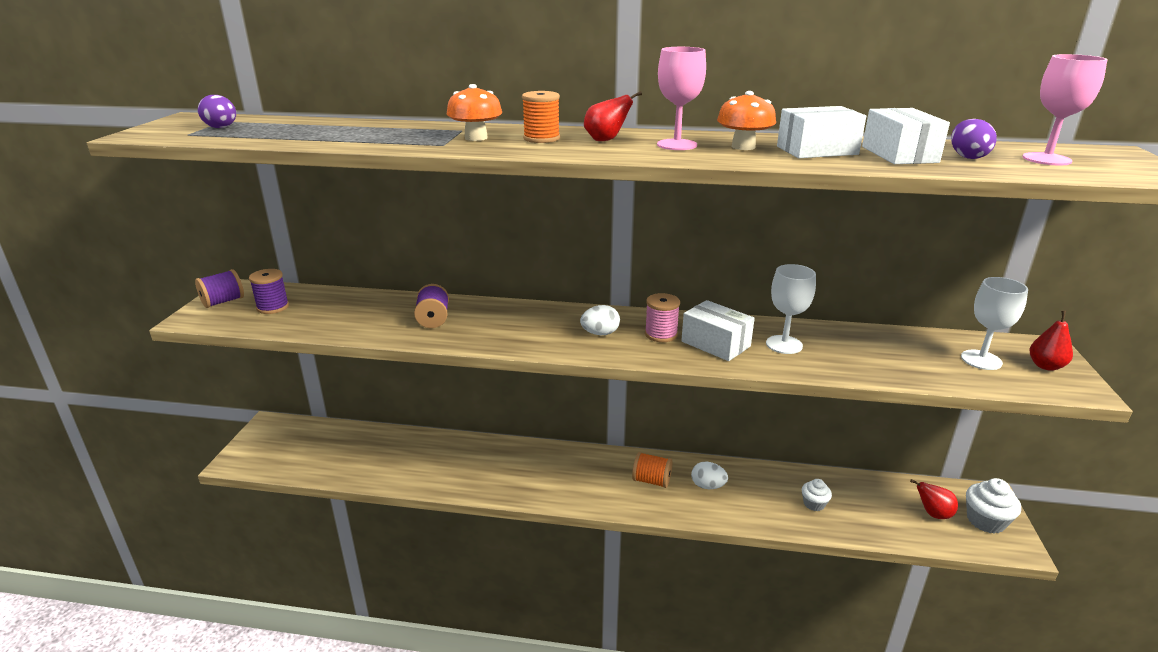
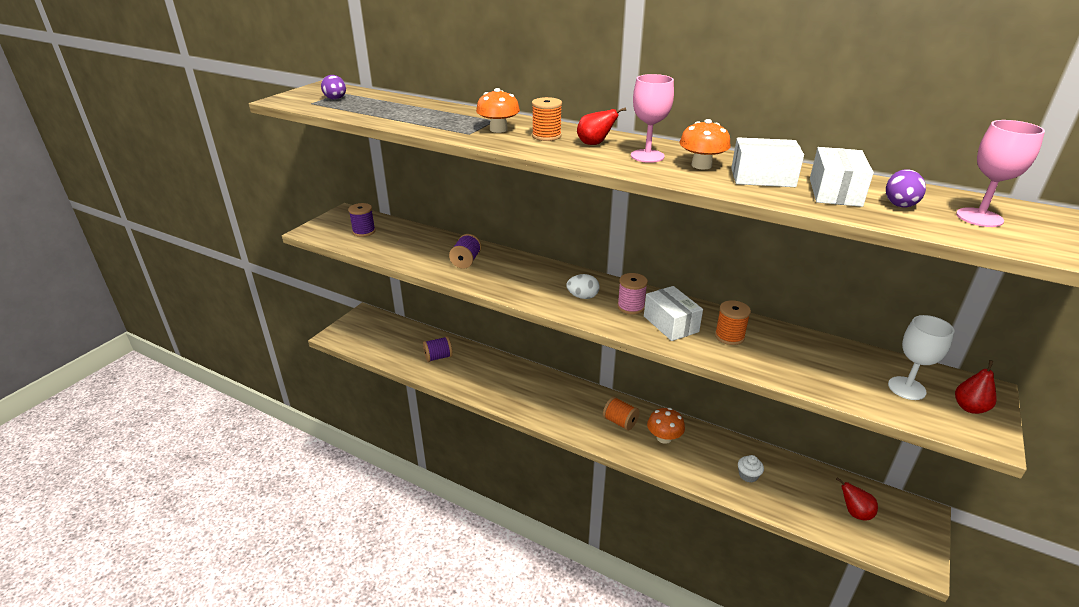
camera: 20 degrees right, 5 degrees up
purple spool [195,269,244,308] -> purple spool moved to [423,336,453,362]
white egg [691,461,728,489] -> orange mushroom [647,408,685,444]
white goblet [766,264,816,354] -> orange spool [715,300,751,345]
white cupcake [966,478,1021,534] -> none

